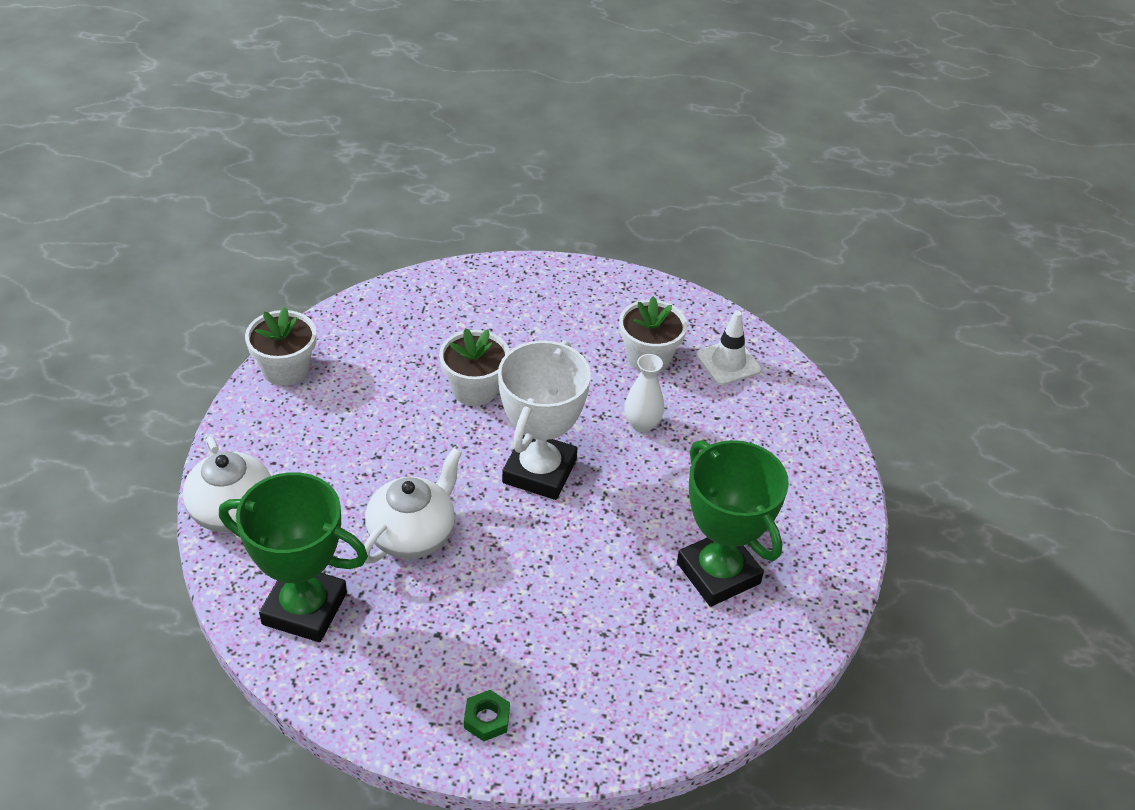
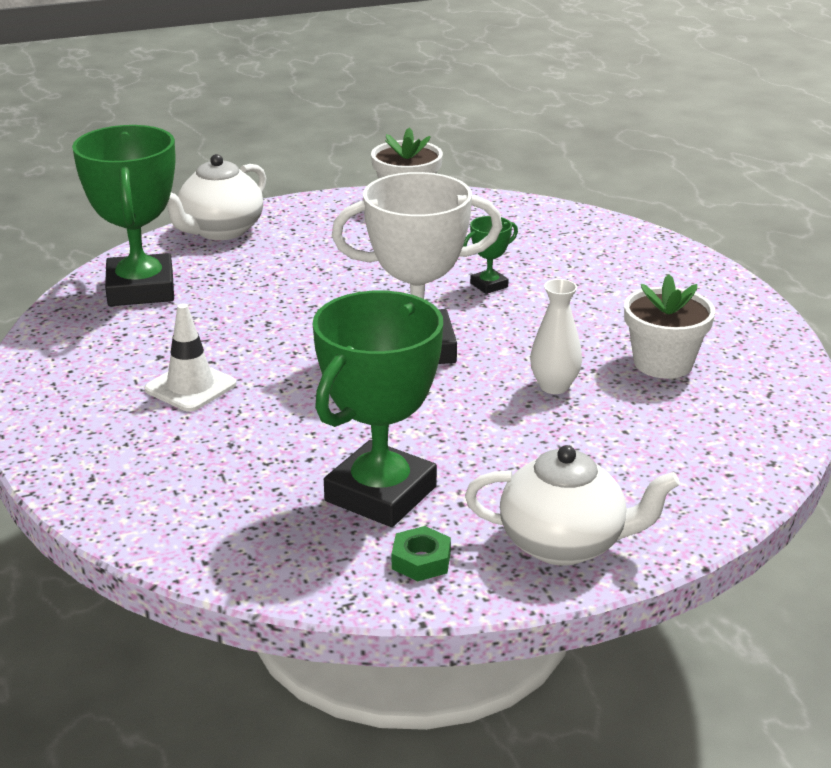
camera: 65 degrees right, 15 degrees down
white teapot [364,448,462,563] -> white teapot moved to [465,445,680,566]
white flower pot [439,328,509,406] -> green trophy [463,216,518,294]
green nut [464,690,510,741] -> green nut moved to [392,526,451,582]
white traffic cone [696,310,761,385] -> white traffic cone moved to [145,304,236,412]

